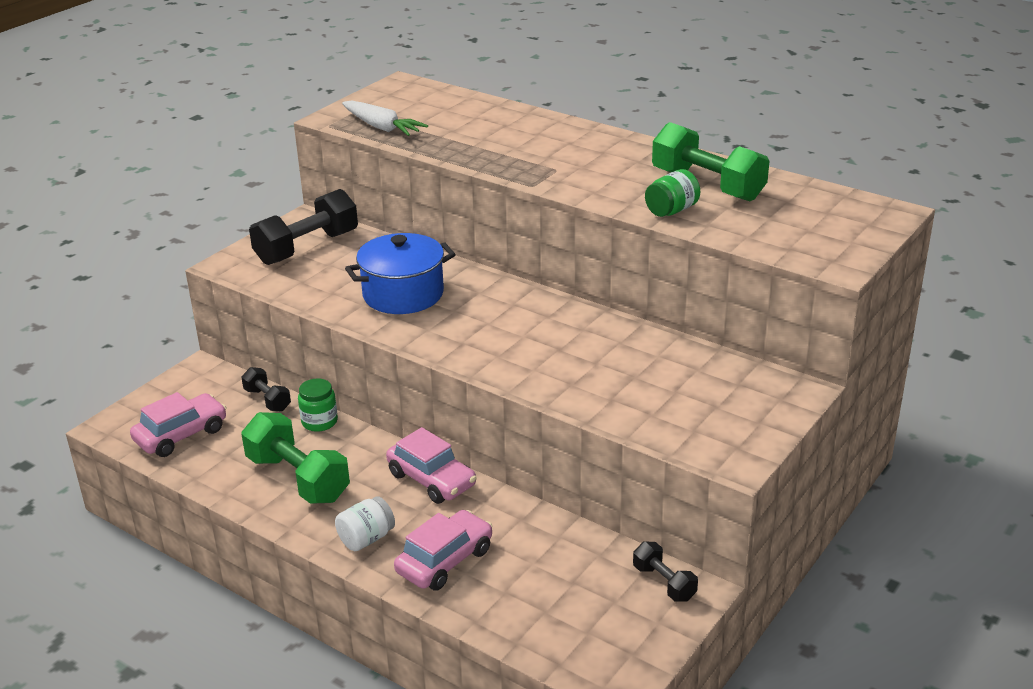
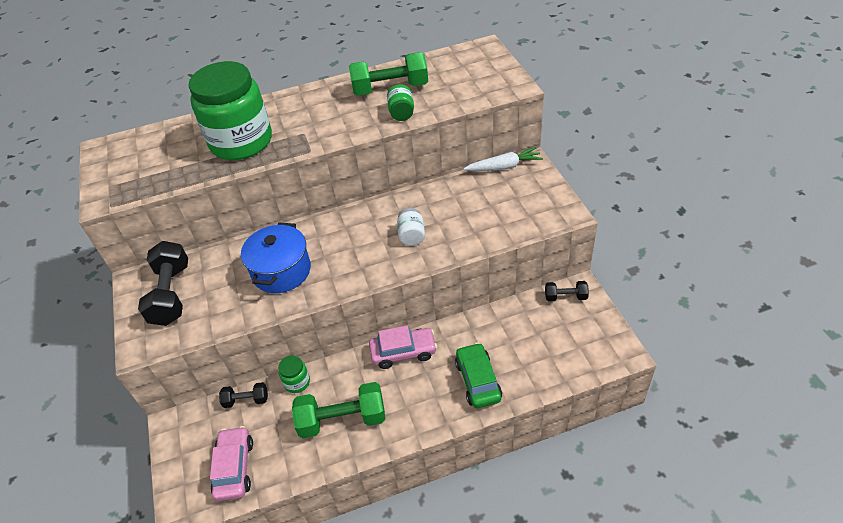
camera: 50 degrees left, 15 degrees up
white jar [335,496,395,551] -> white jar moved to [397,208,425,246]
white carrot [342,100,428,136] -> white carrot moved to [463,147,543,171]
pink car [394,510,493,591] -> green car [455,343,502,408]
none -> green jar [189,61,272,160]

